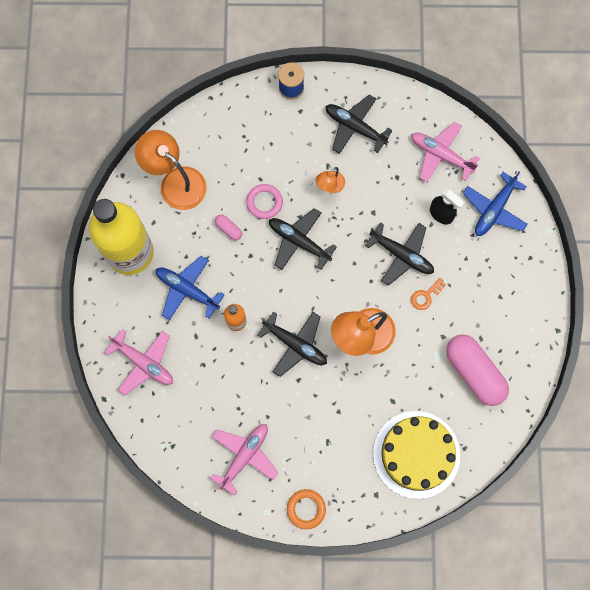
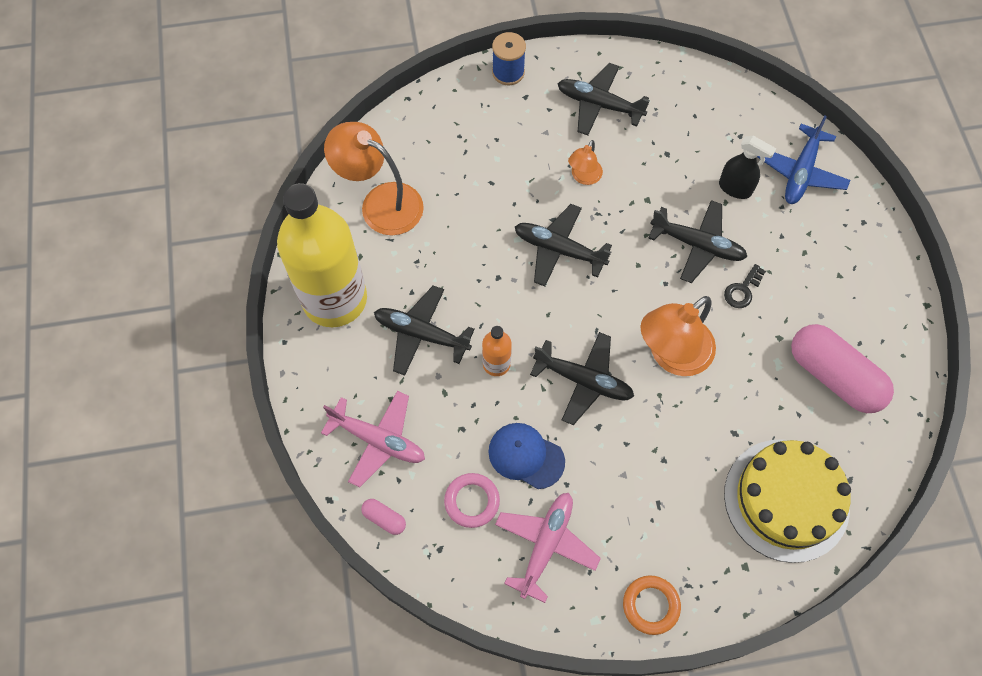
camera: 10 degrees left, 10 degrees down
blue plane [156,256,225,320] -> black plane [374,285,475,376]
pink capsule [215,215,242,240] -> pink capsule moved to [361,499,406,535]
pink ring [246,184,283,219] -> pink ring moved to [444,473,500,528]
pink plane [411,122,480,182] -> none
orange key [411,278,446,310] -> black key [724,264,766,308]
none -> blue cap [488,423,565,489]

